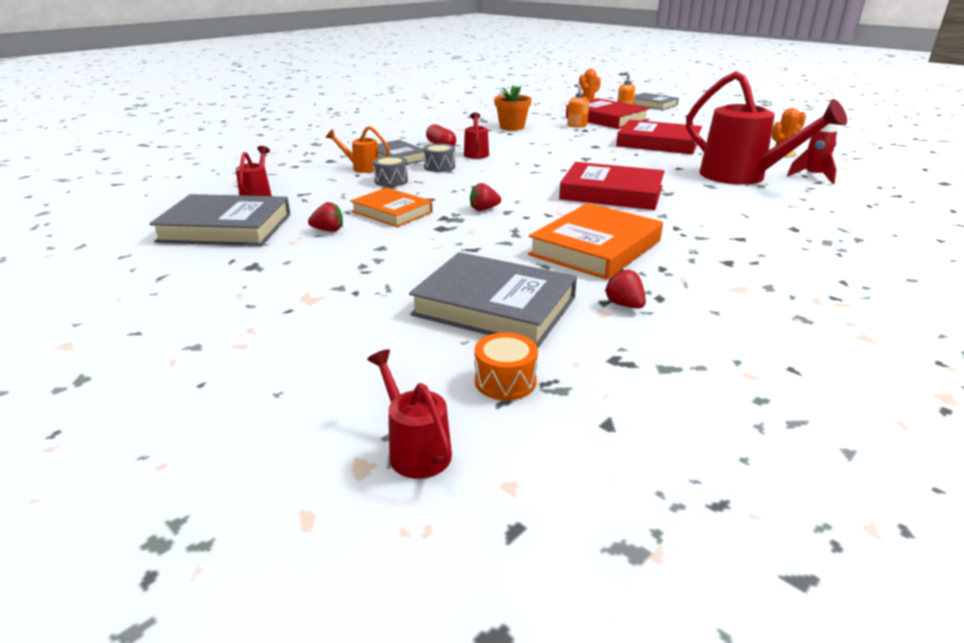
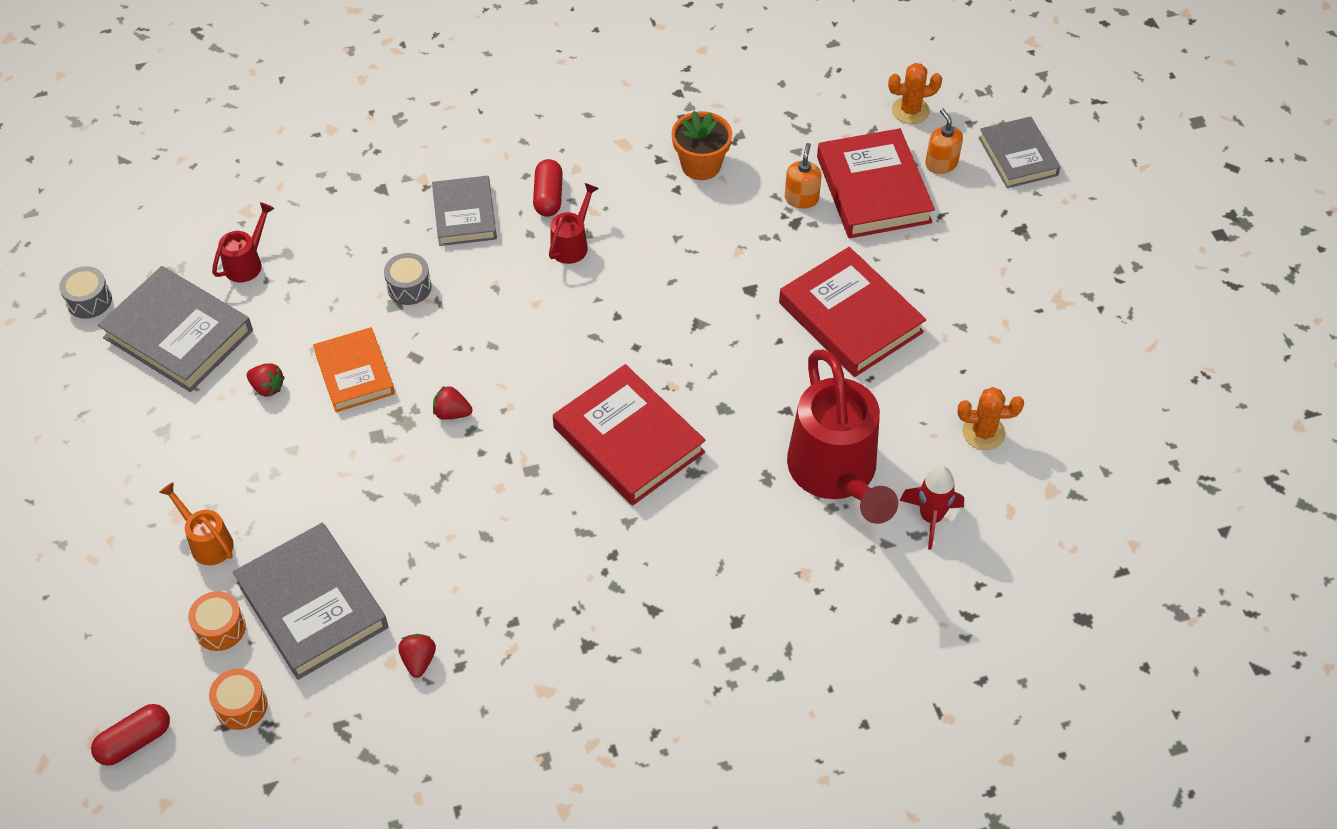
camera: 30 degrees right, 25 degrees up
orange watering can [326,126,390,173] -> orange watering can moved to [159,482,234,565]
red watering can [367,349,452,479] -> red capsule [91,704,170,766]
grey drum [423,144,455,172] -> grey drum moved to [59,266,112,319]
orange book [528,203,663,280] -> none
none -> orange drum [188,591,246,651]

